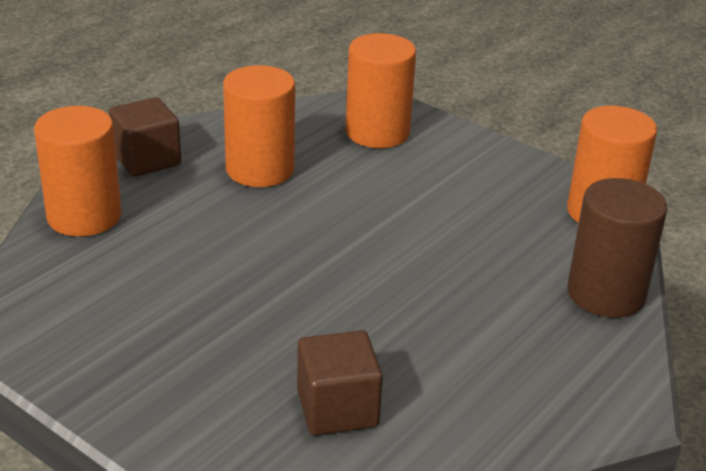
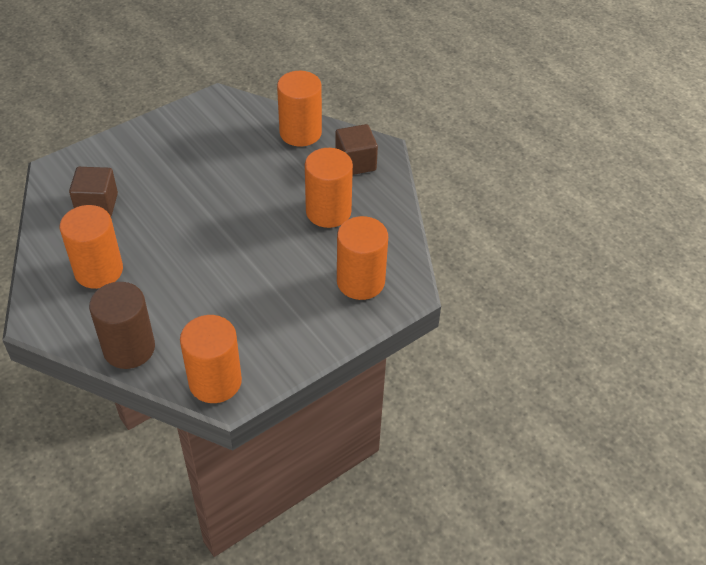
camera: 105 degrees right, 15 degrees up
none -> orange cylinder [60,205,123,289]

